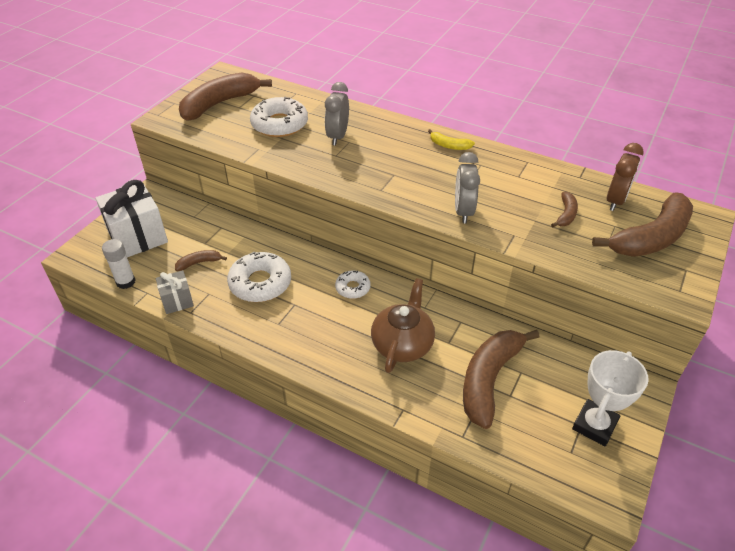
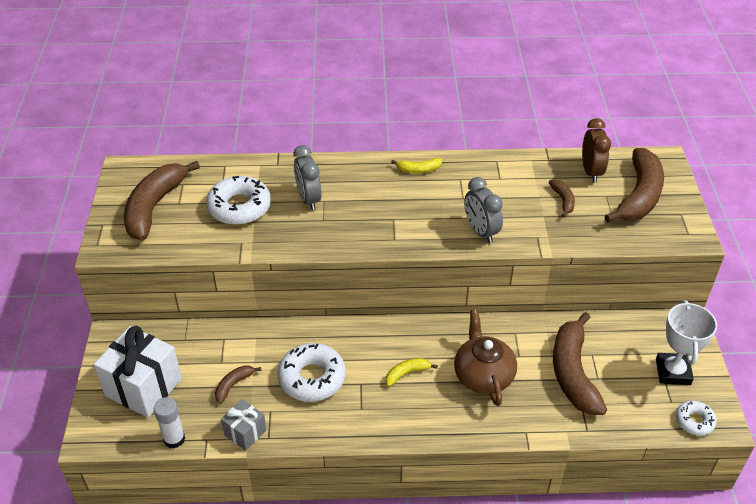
camera: 30 degrees left, 0 degrees up
white donut [335,271,371,299] -> white donut moved to [676,401,717,436]
none -> yellow banana [385,358,438,387]

